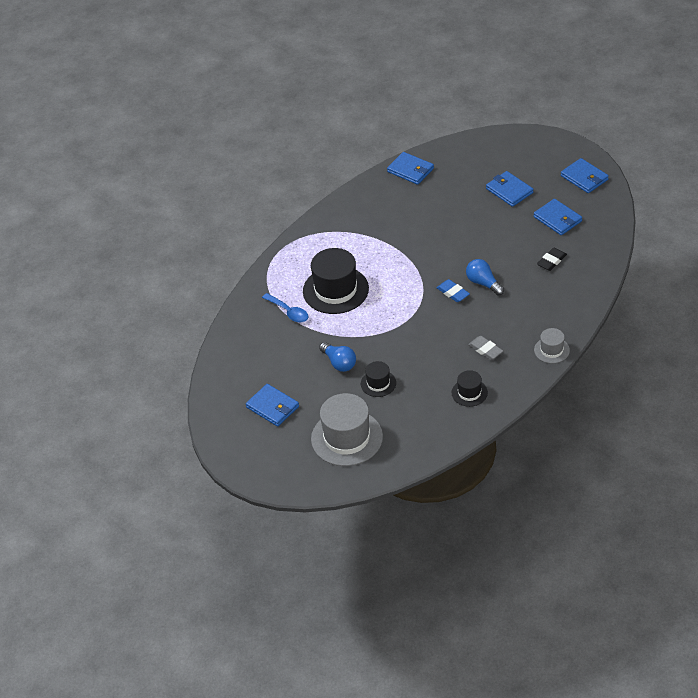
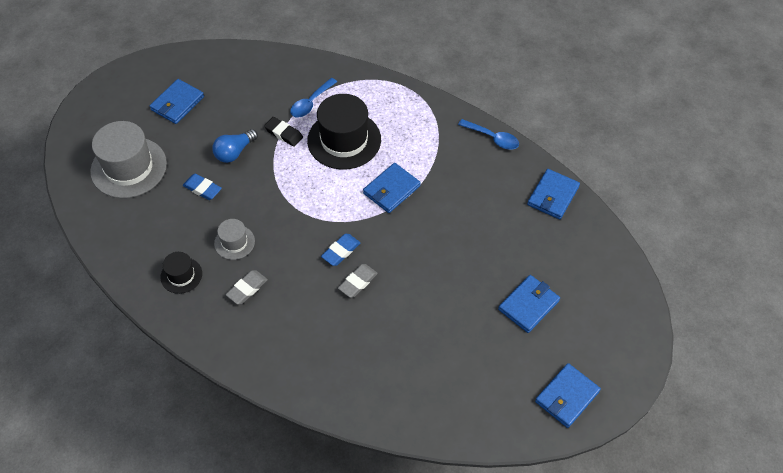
camera: 80 degrees right, 10 degrees up
black hat [361,361,396,397] -> blue eraser [183,174,222,200]
blue light bulb [466,259,504,295] -> grey eraser [338,264,378,298]
blue wallet [534,199,582,235] -> blue wallet moved to [363,163,421,213]
grey hat [534,328,570,363] -> grey hat moved to [214,219,255,260]
black eraser [537,247,567,271] -> black eraser moved to [264,117,303,147]
none -> blue spoon [458,119,519,150]

